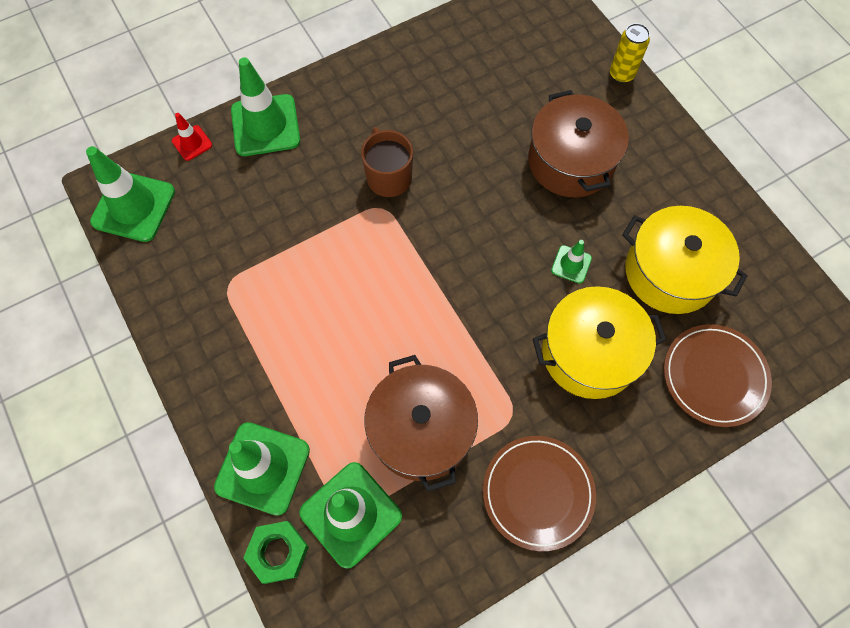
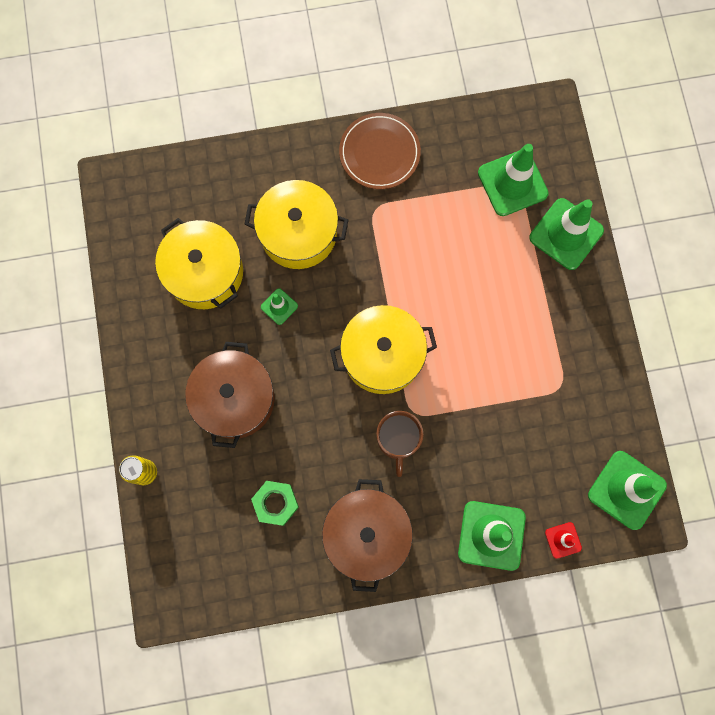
camera: 160 degrees left, 10 degrees up
green nut [243,521,309,584] -> green nut moved to [251,481,299,526]
brown pot [364,355,478,492] -> brown pot moved to [322,479,413,592]
brown plate [664,324,772,427] -> none
none -> yellow pot [330,305,437,394]

